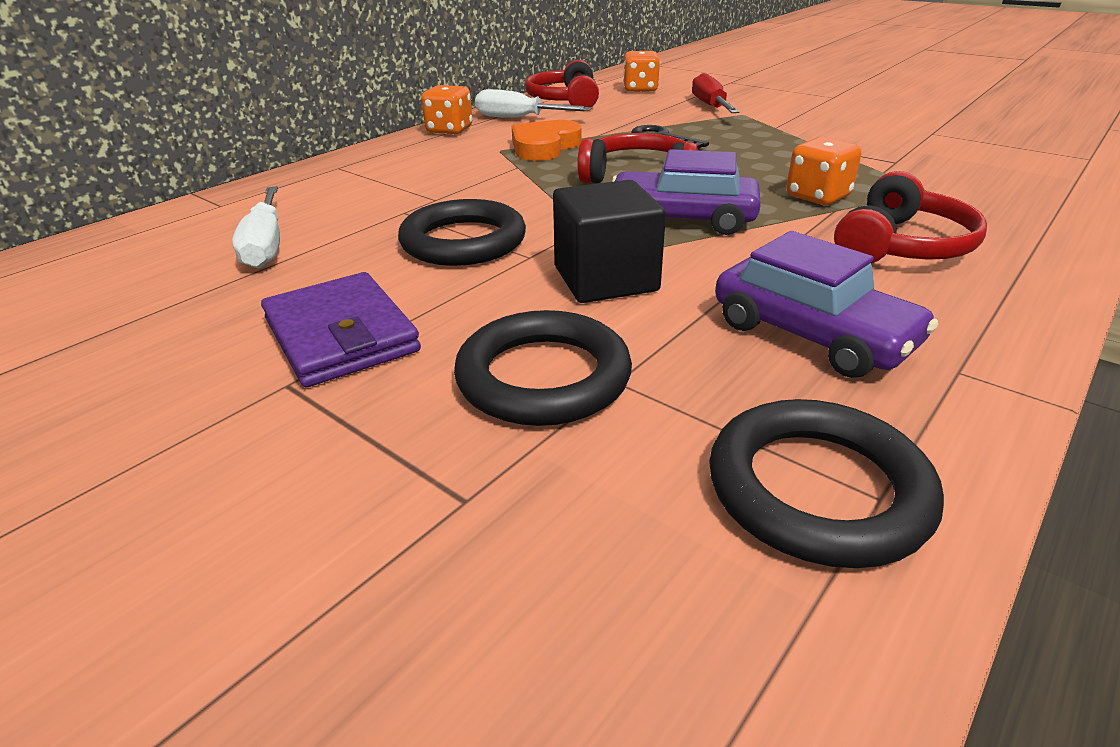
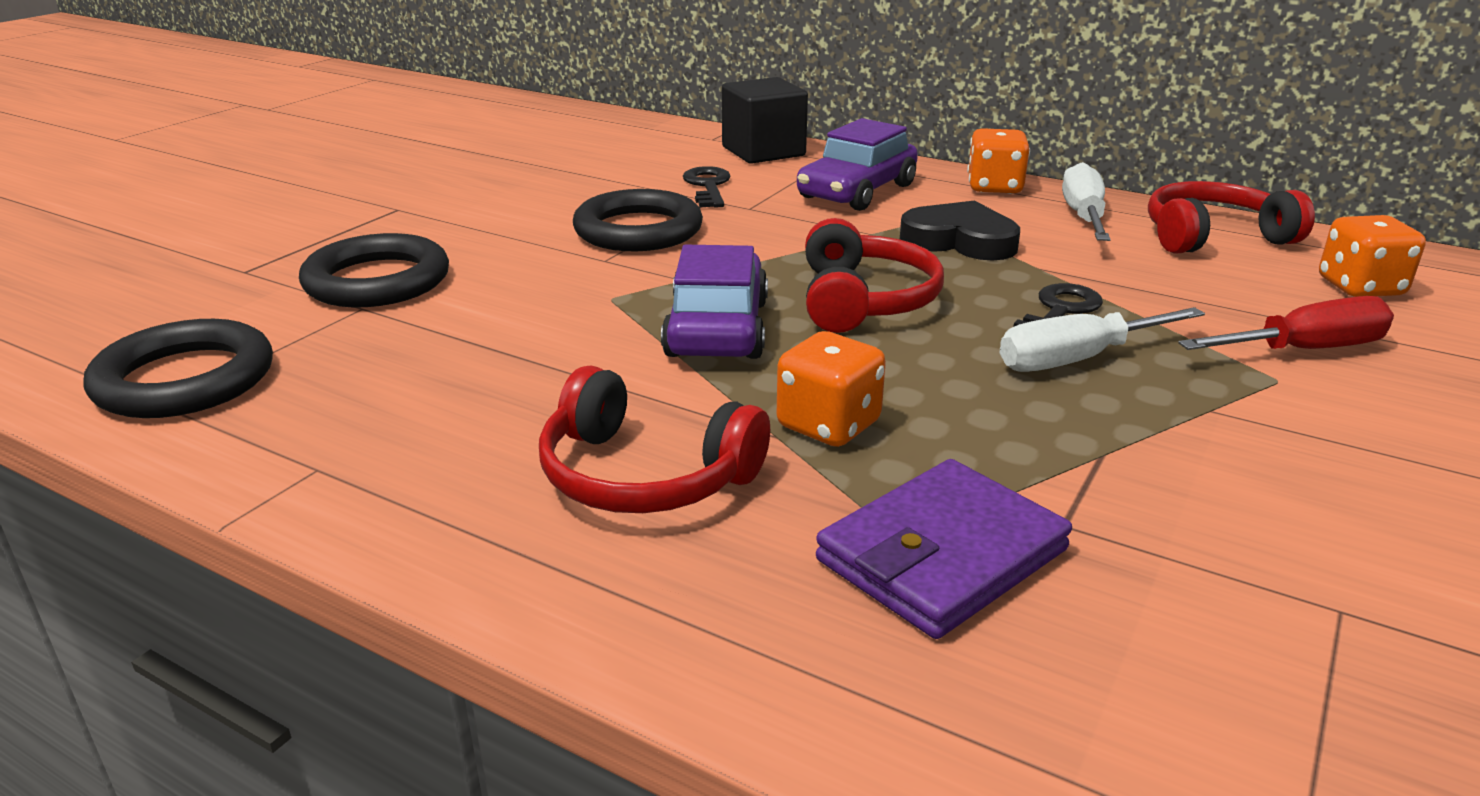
camera: 80 degrees right, 5 degrees down
white screwdriver [232,186,280,268] -> white screwdriver moved to [1000,307,1205,372]
purple wallet [261,272,421,387] -> purple wallet moved to [816,459,1072,639]
orange heart [512,120,582,161] -> black heart [900,201,1020,261]
black cube [553,180,666,303] -> black cube moved to [722,77,808,164]
purple car [715,231,938,378] -> purple car moved to [797,118,918,211]
none -> black key [683,166,731,208]

